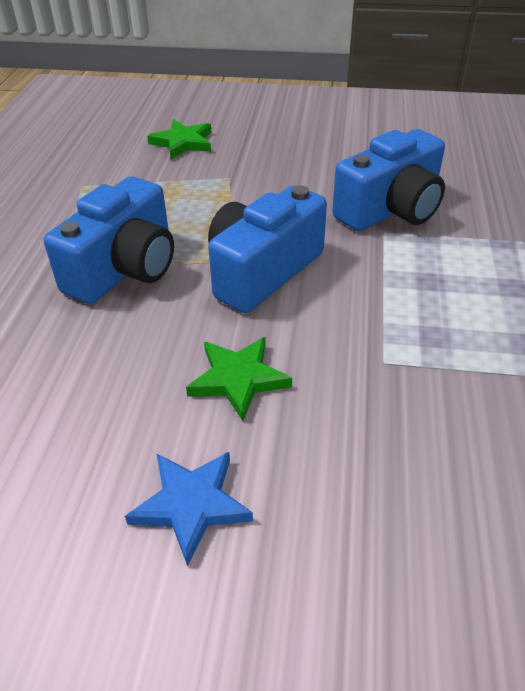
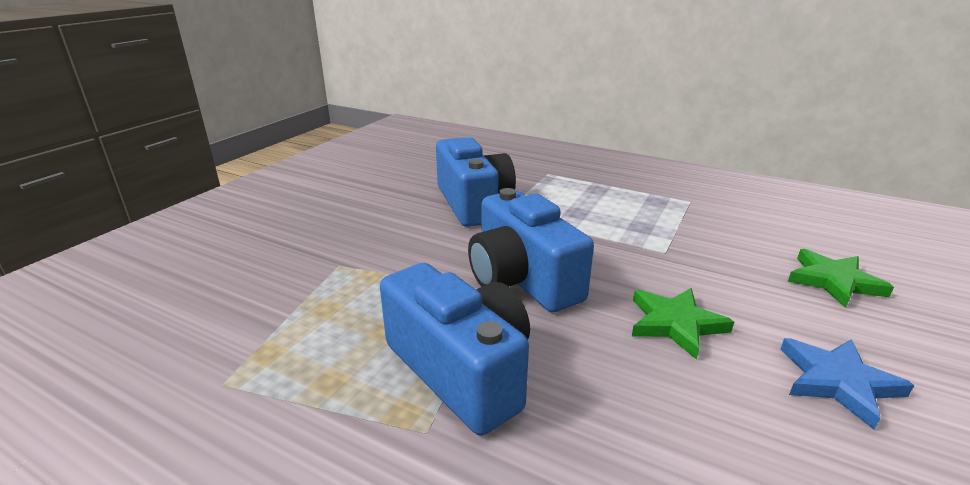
camera: 70 degrees left, 15 degrees down
green star [147,120,211,159] -> green star moved to [788,249,894,308]

